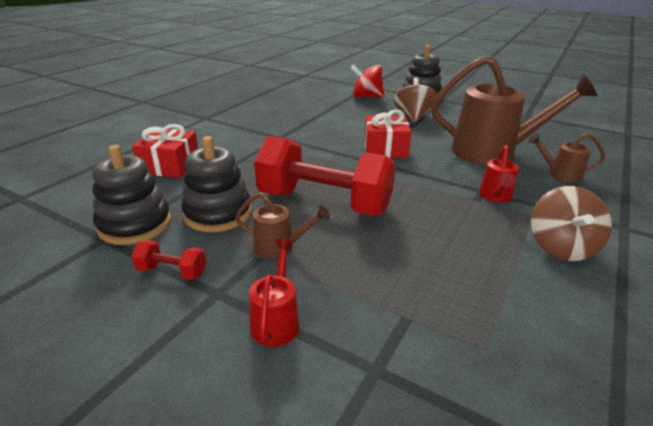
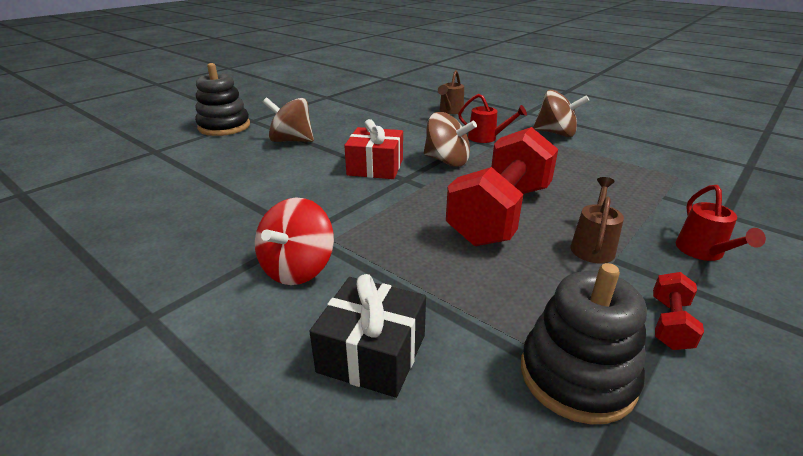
camera: 80 degrees left, 0 degrees up
red gift [132,124,198,178] -> black gift [309,274,426,398]
black stacking toy [181,136,252,233] -> none
red watering can [249,239,300,347] -> red watering can turned 105 degrees counterclockwise [676,185,766,261]
red spinning top [350,65,385,97] -> red spinning top moved to [255,198,334,285]
brown watering can [431,56,597,165] -> none
none -> brown spinning top [424,112,477,167]

